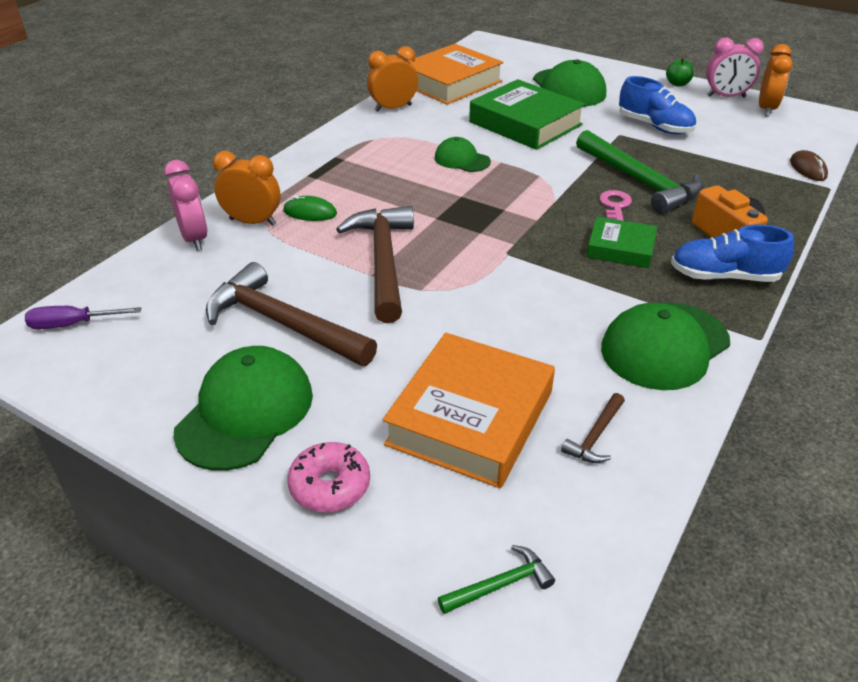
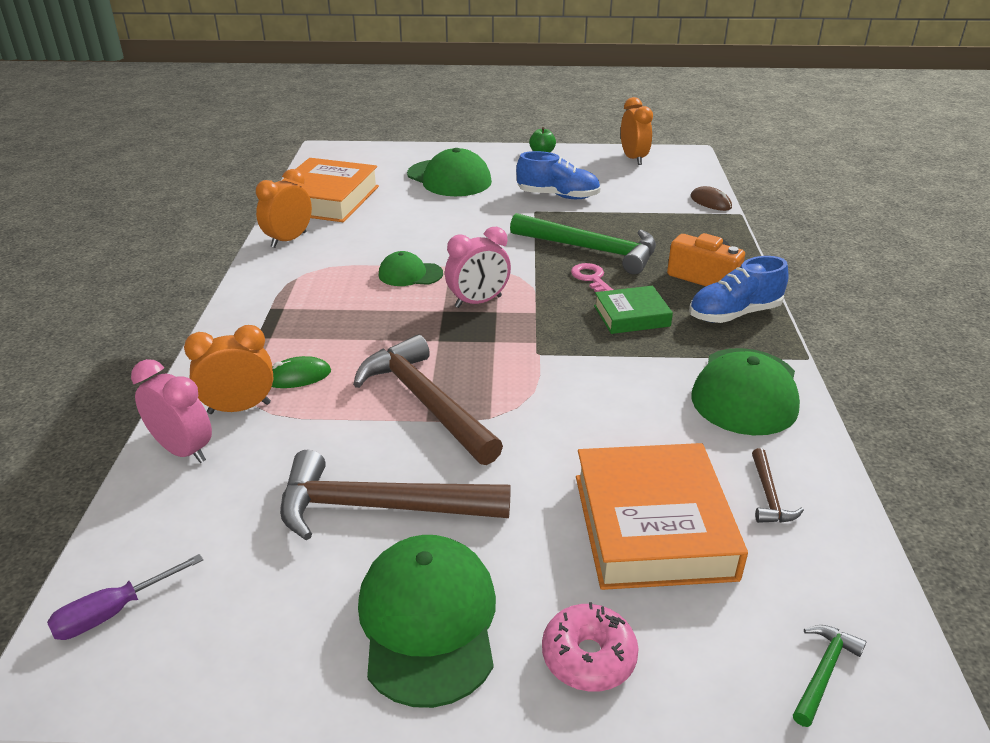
camera: 30 degrees left, 5 degrees down
green book [469,79,585,150] -> none
pink clock [706,38,764,97] -> pink clock moved to [445,227,511,308]

